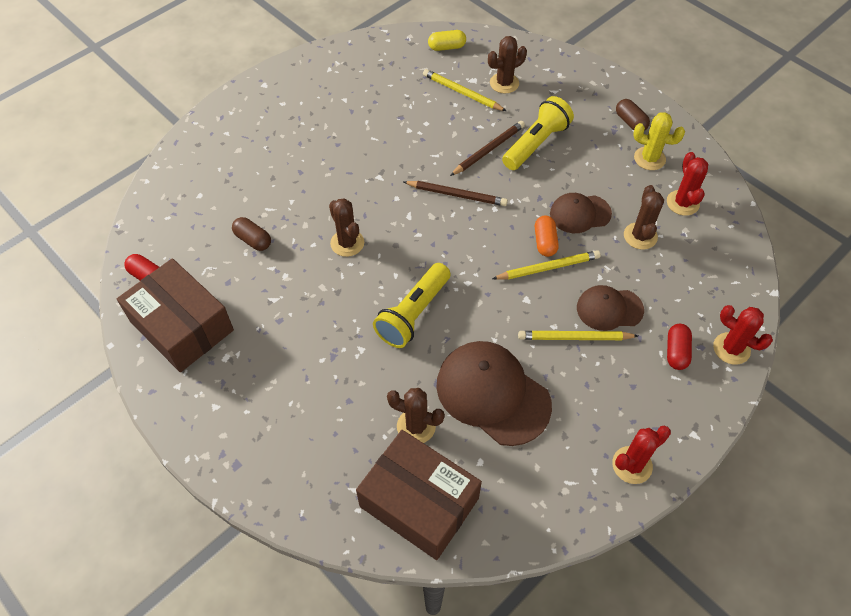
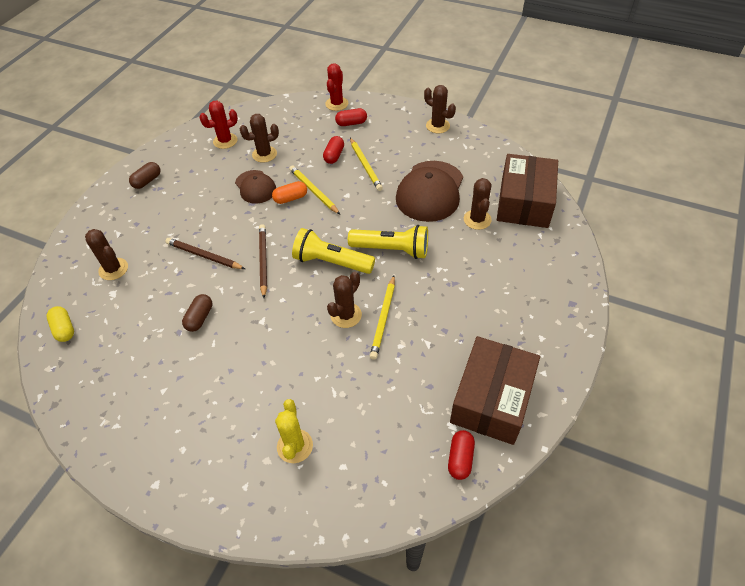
camera: 110 degrees left, 5 degrees down
brown capsule [232,217,271,251] -> brown capsule moved to [182,294,212,332]
yellow pencil [423,69,506,111] -> yellow pencil moved to [370,275,395,360]
yellow flashlight [502,96,574,170] -> yellow flashlight moved to [292,228,375,274]
brown cap [577,285,644,331] -> red capsule [323,136,344,164]
red cactus [612,426,671,484] -> brown cactus [424,85,456,133]
yellow cactus [633,112,685,170] -> yellow cactus moved to [275,399,313,463]

